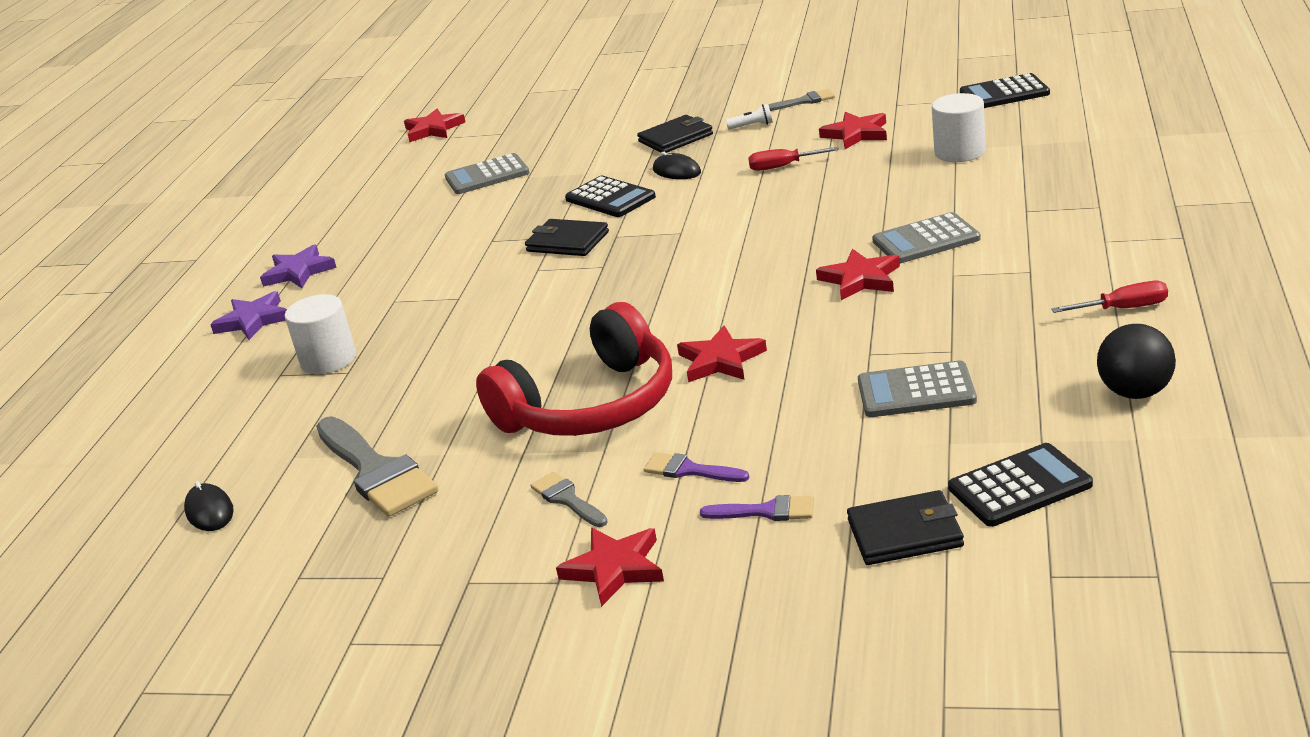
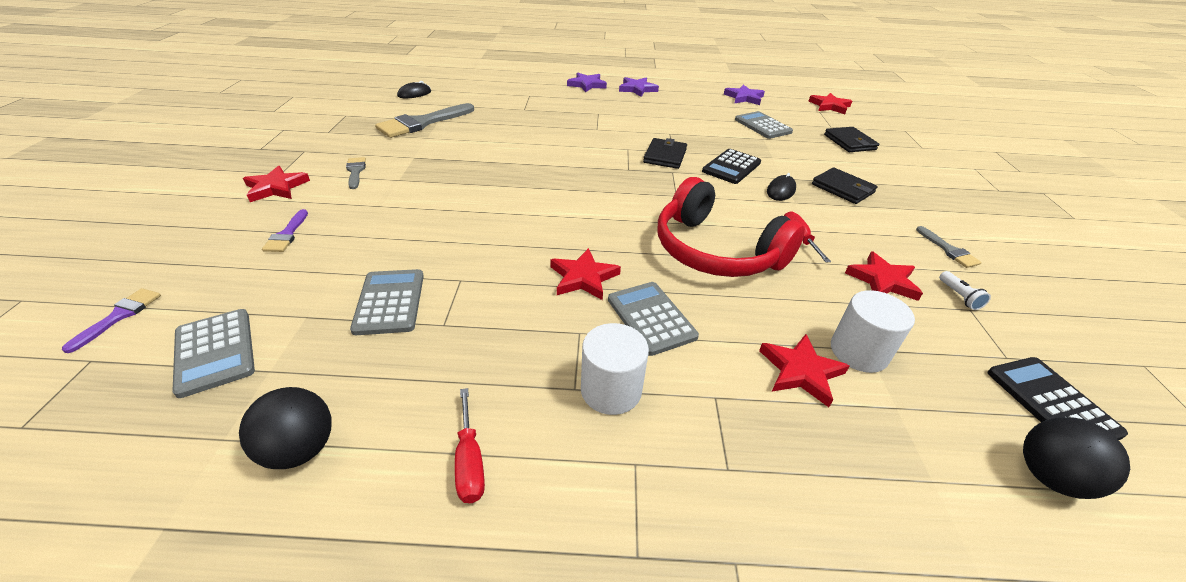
camera: 75 degrees right, 10 degrees up
white cylinder [285,294,356,374] -> white cylinder moved to [581,323,649,415]
red headphones [476,302,672,436] -> red headphones moved to [658,177,805,277]
grey brush [530,472,608,527] -> grey brush turned 60 degrees counterclockwise [346,157,366,189]
purple brush [644,452,749,482] -> purple brush moved to [62,288,161,353]
red star [677,326,767,382] -> red star moved to [759,334,850,407]
white flashlight [726,104,773,130] -> white flashlight moved to [939,271,991,310]
black wallet [847,490,964,565] -> black wallet moved to [824,127,879,152]
black calculator [948,443,1093,527] -> grey calculator [172,309,255,398]
none -> purple star [724,85,765,105]
none -> black ball [1023,417,1130,499]

